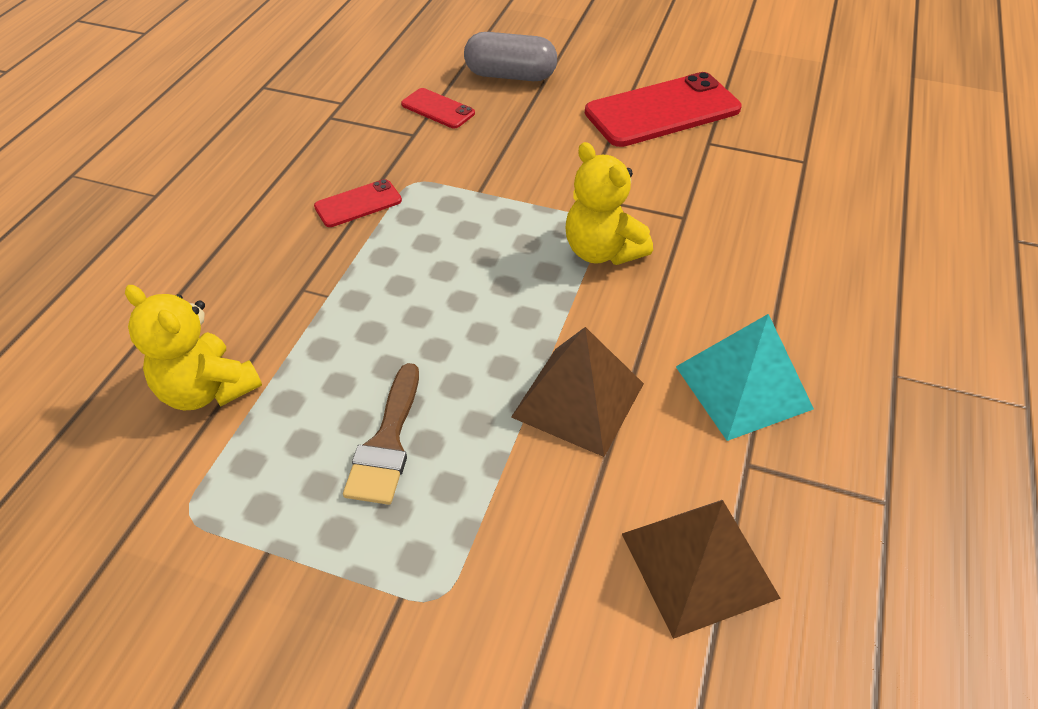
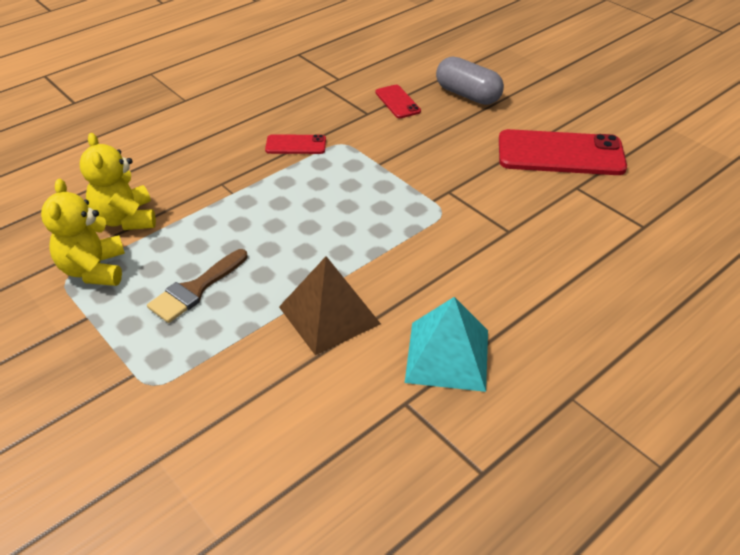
camera: 30 degrees right, 5 degrees down
yellow teddy bear [566,142,653,265] -> yellow teddy bear moved to [41,179,125,286]
brown pyramid [622,500,781,639] -> none

